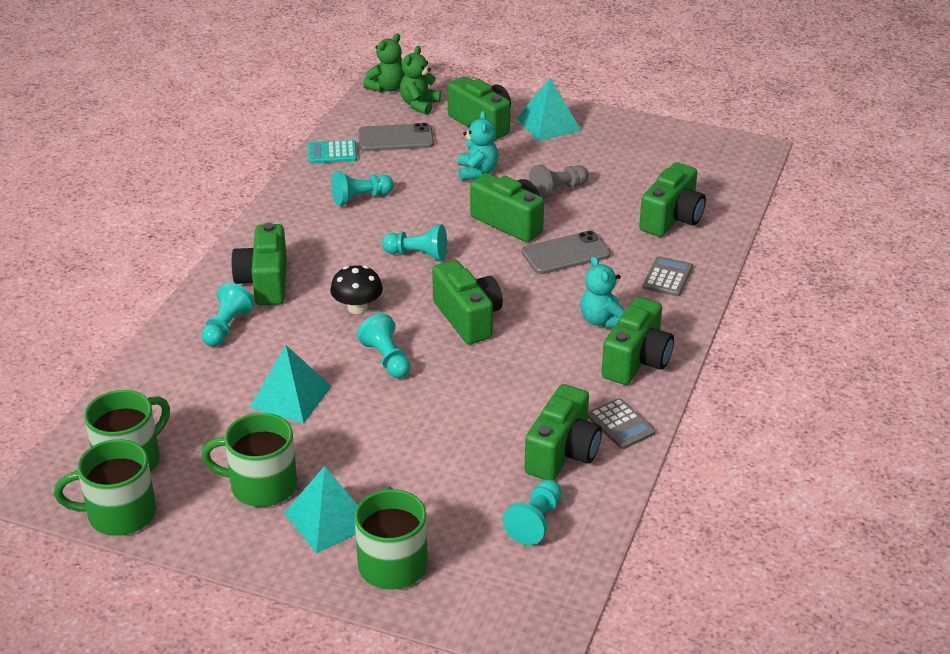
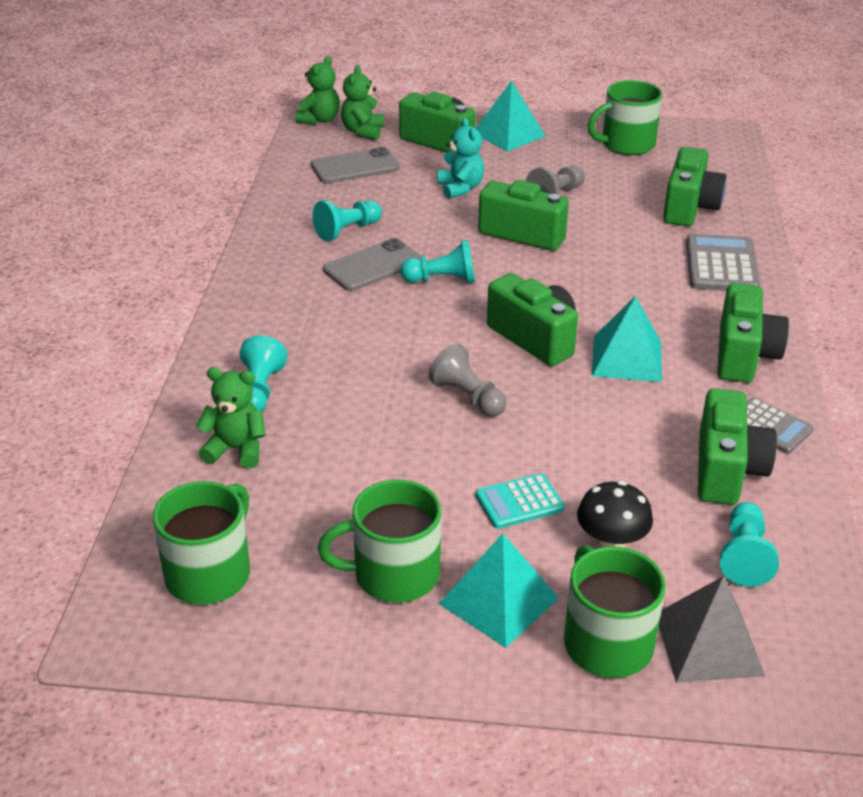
camera: 15 degrees left, 0 degrees up
green mug [54,439,156,536] -> green mug moved to [588,80,662,155]
green camera [231,223,287,305] -> none
turquoise pyramid [249,345,331,424] -> turquoise pyramid moved to [592,296,662,382]
turquoise calculator [308,140,357,164] -> turquoise calculator moved to [476,473,565,529]
black mushroom [330,265,383,314] -> black mushroom moved to [577,481,653,548]
turquoise pawn [357,314,411,378] -> grey pawn [428,344,507,417]
grey phone [522,231,611,274] -> grey phone moved to [323,238,422,291]
turquoise teddy bear [580,256,625,329] -> none
grey calculator [643,256,693,296] -> grey calculator [686,234,760,291], size x1.56
none -> green teddy bear [196,367,266,468]
none -> grey pyramid [659,576,765,683]

